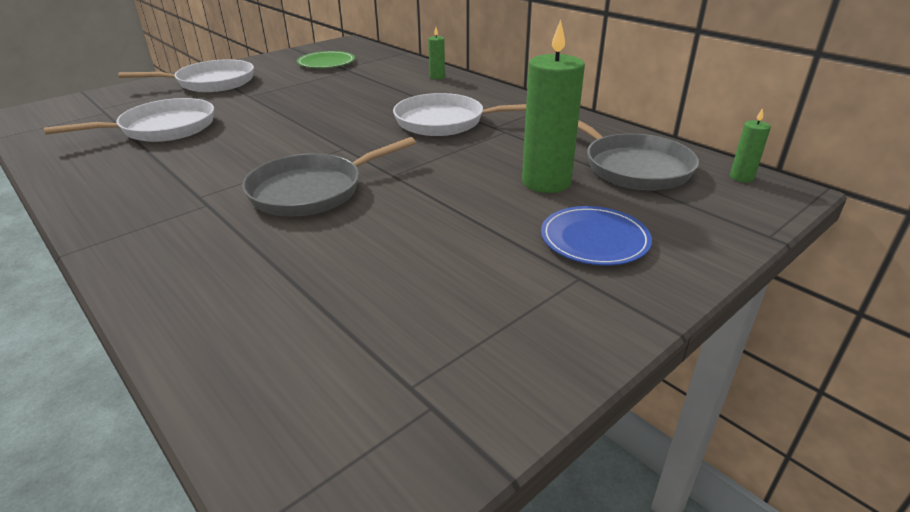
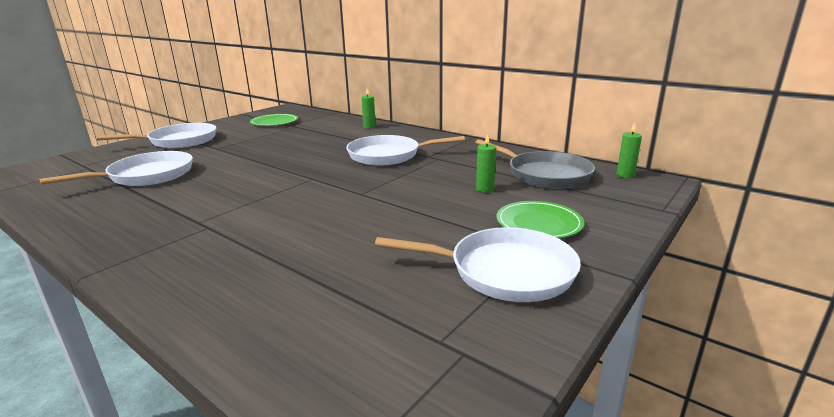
camera: 10 degrees left, 10 degrees down
grey pan [242,137,416,216] -> none
green candle [522,20,585,193] -> green candle [476,134,496,192], size x0.47
blue plate [541,206,652,266] -> green plate [496,201,584,239]
none -> white pan [375,227,581,302]

